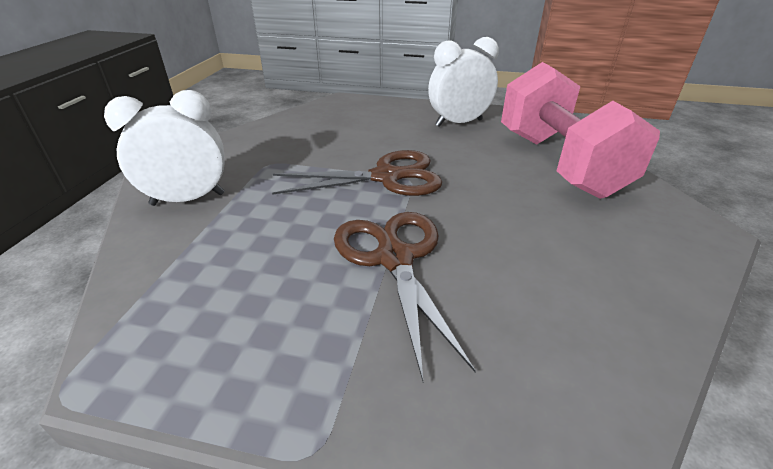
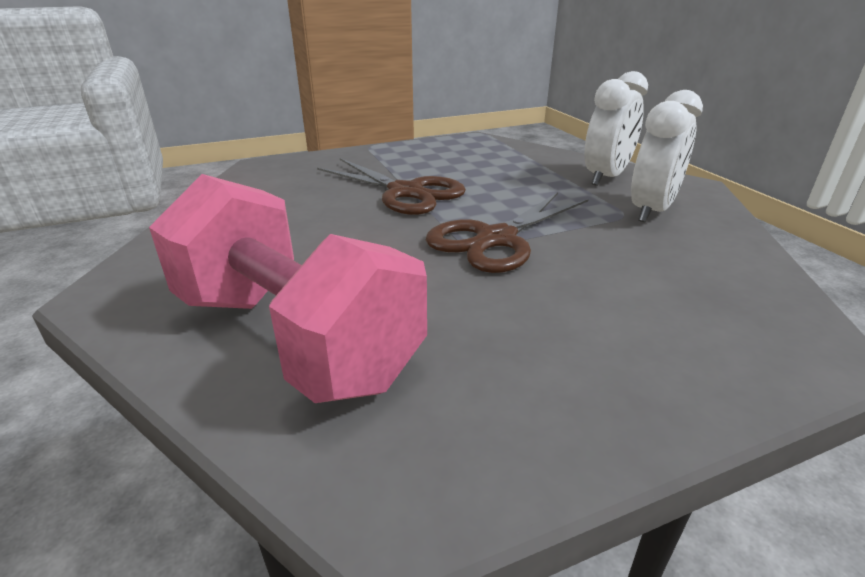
camera: 145 degrees right, 5 degrees down
white clock [428,37,499,127] -> white clock moved to [631,90,703,222]

